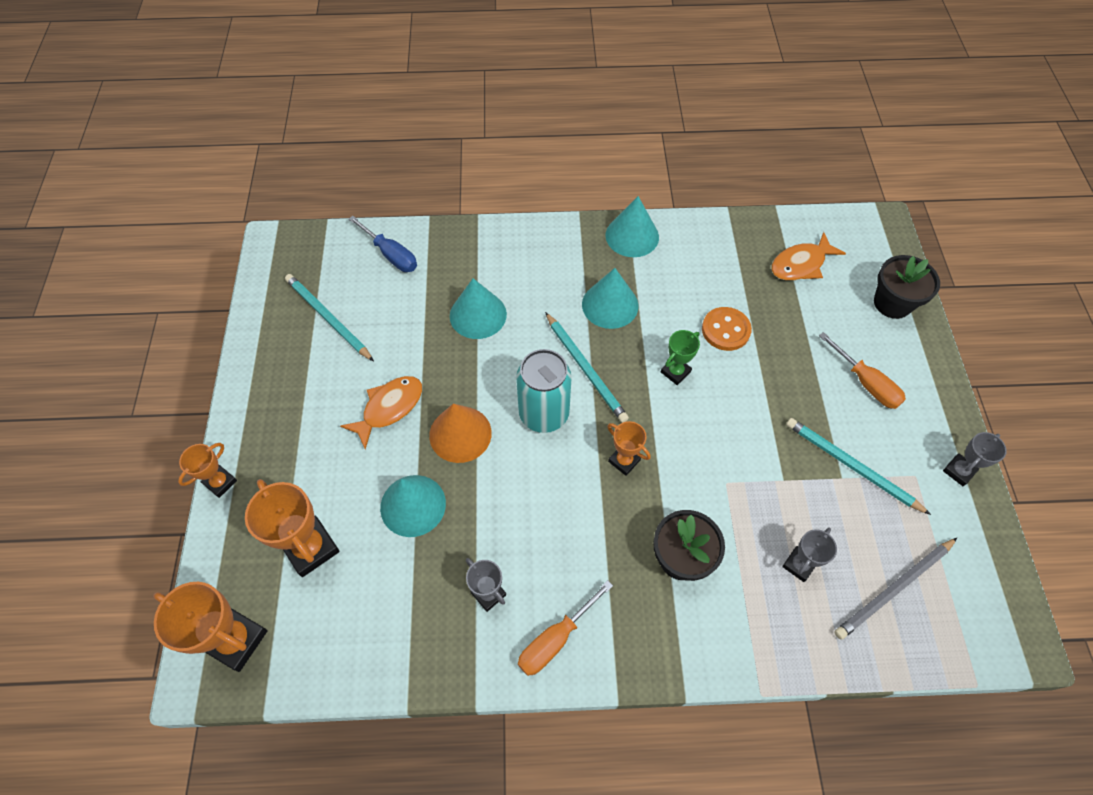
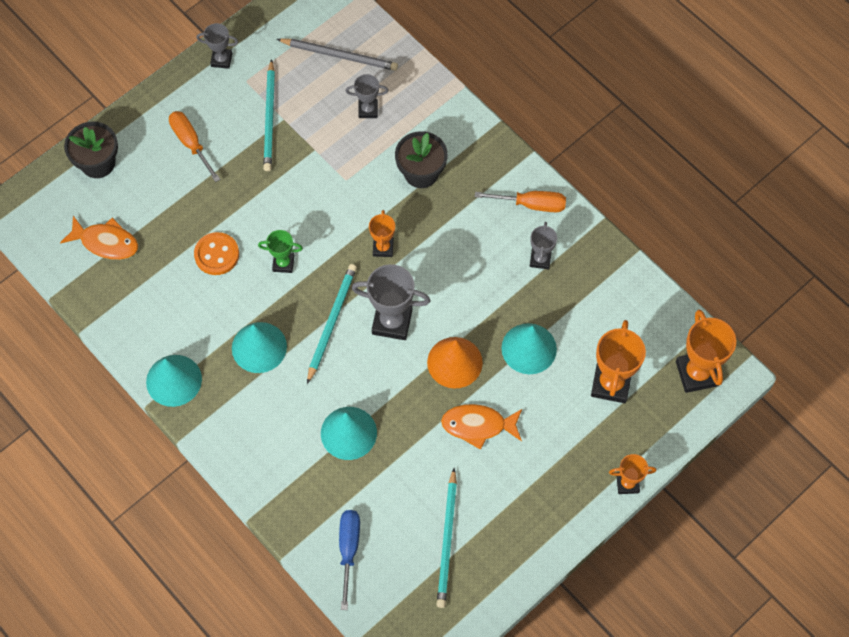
camera: 130 degrees left, 5 degrees up
turquoise can [516,349,572,433] -> grey trophy [352,264,431,340]
orange screwdriver [819,332,906,409] -> orange screwdriver turned 45 degrees counterclockwise [169,111,220,182]

